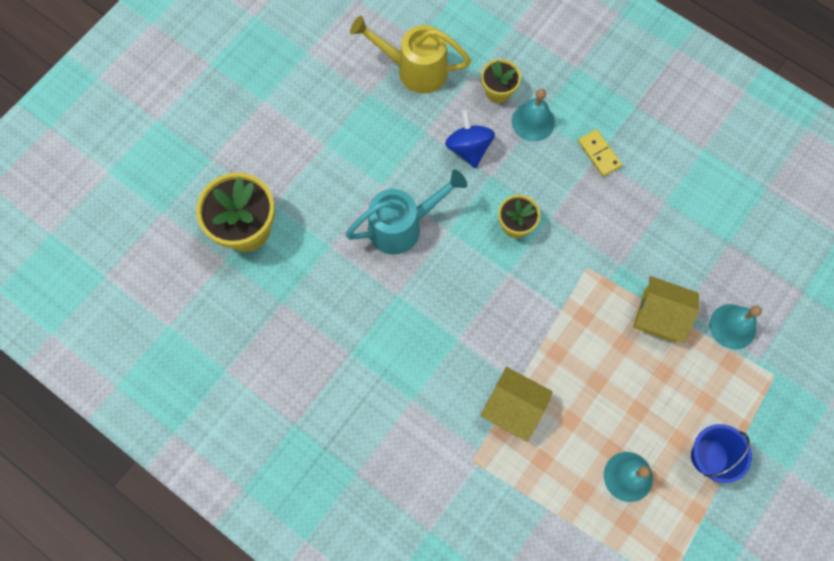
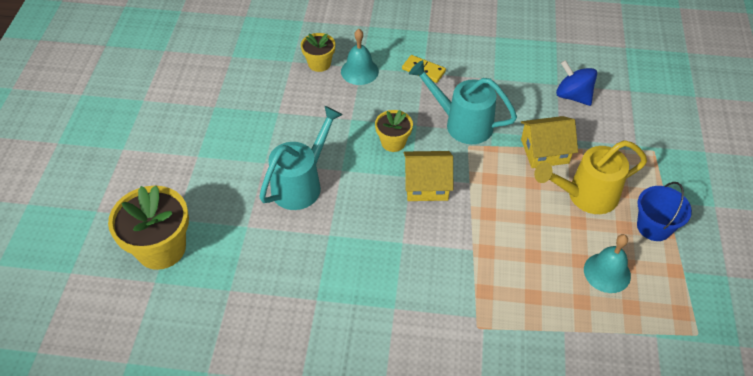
camera: 30 degrees left, 20 degrees down
yellow watering can [350,16,471,94] -> yellow watering can moved to [534,140,647,214]
blue spinning top [445,110,495,168] -> blue spinning top moved to [556,60,597,106]
yellow house [480,367,553,442] -> yellow house moved to [404,151,453,201]
turquoise bell [710,304,762,349] -> none
none -> turquoise watering can [409,60,517,144]

